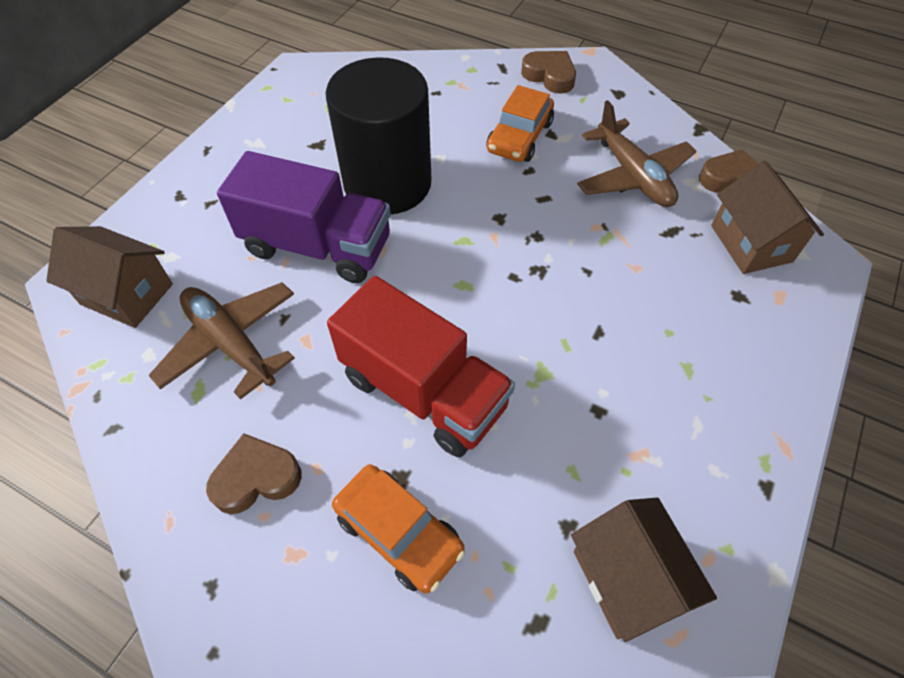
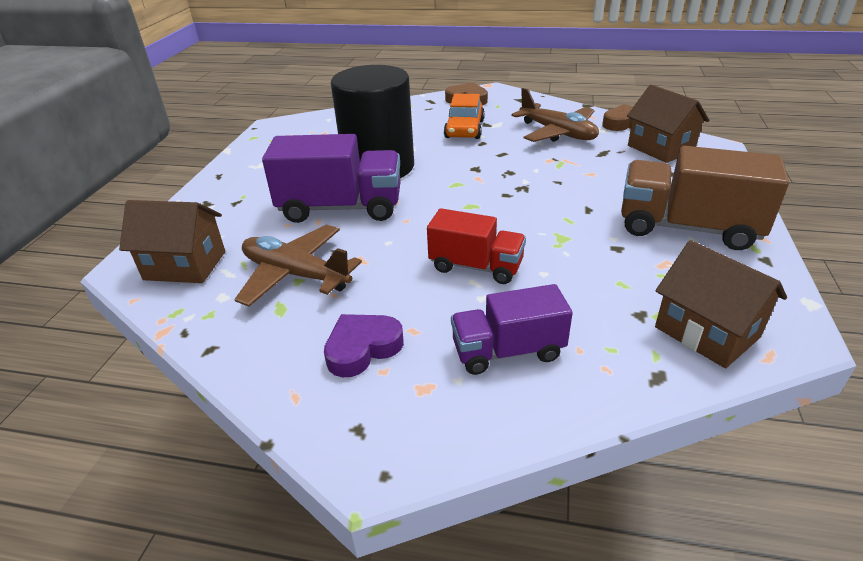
camera: 15 degrees left, 20 degrees down
brown heart [206,433,302,514] -> purple heart [324,314,404,377]
red truck [327,276,515,457] -> red truck [427,208,526,284], size x0.63
orange car [332,464,465,593] -> purple truck [451,284,573,375]
none -> brown truck [621,146,789,250]

